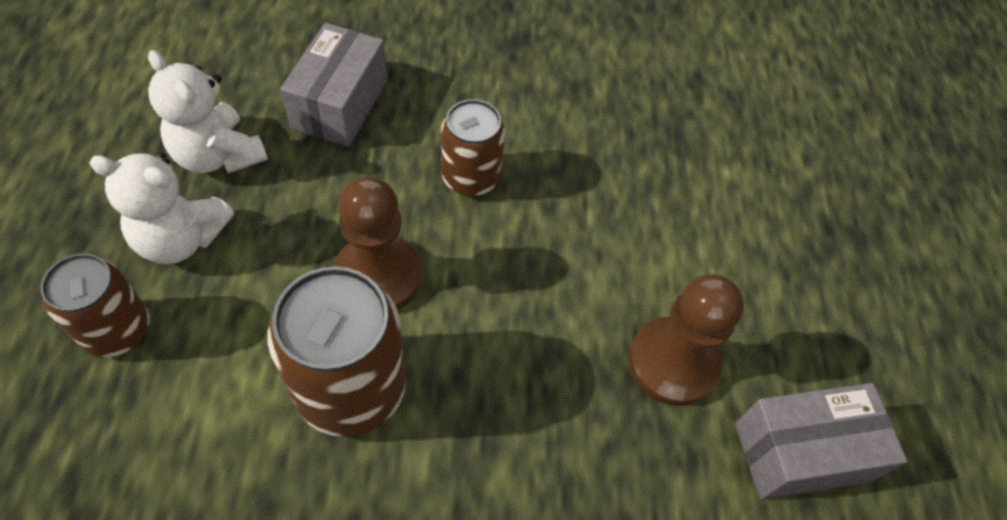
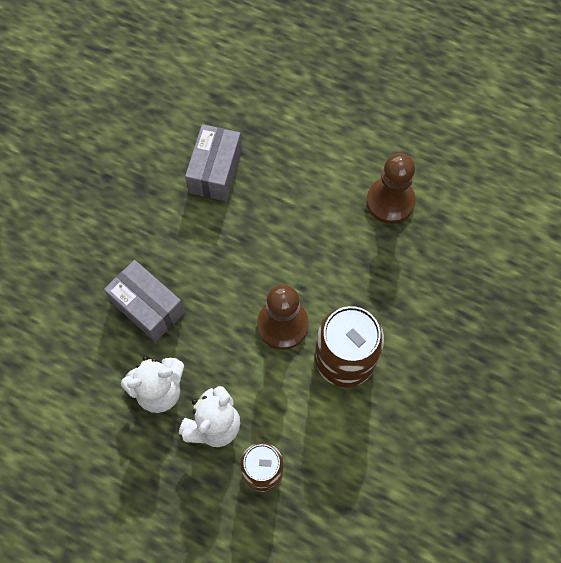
camera: 60 degrees left, 10 degrees up
brown can [441,99,505,196] -> none
grey box [735,383,908,500] -> grey box moved to [185,124,242,202]

